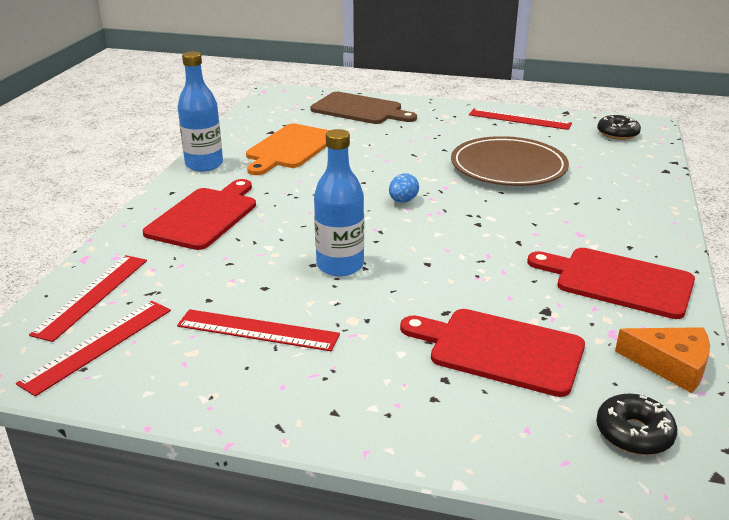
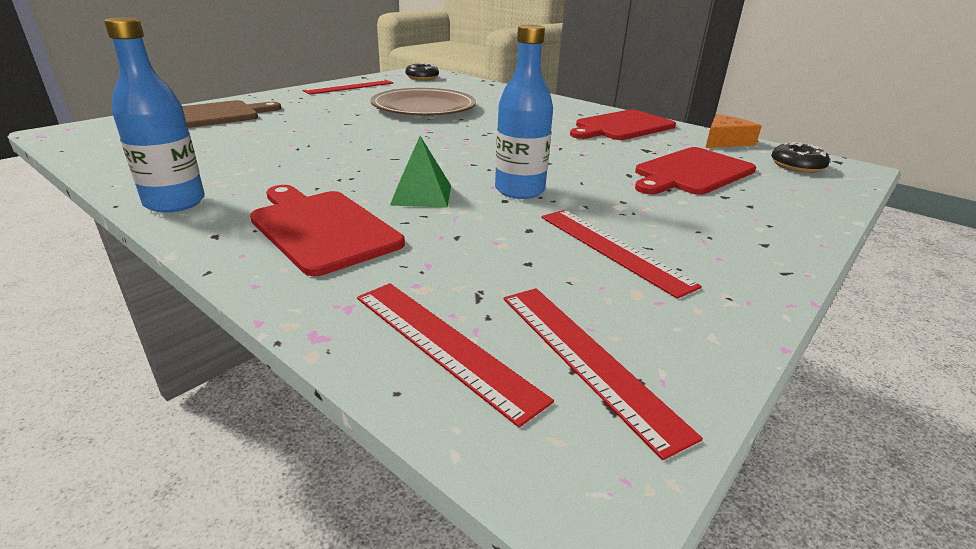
camera: 65 degrees left, 0 degrees up
red ruler [177,309,340,351] -> red ruler turned 75 degrees counterclockwise [541,210,702,299]
orange cutting board [246,124,330,175] -> none
blue egg [389,173,419,203] -> none
none -> green pyramid [390,136,451,208]

